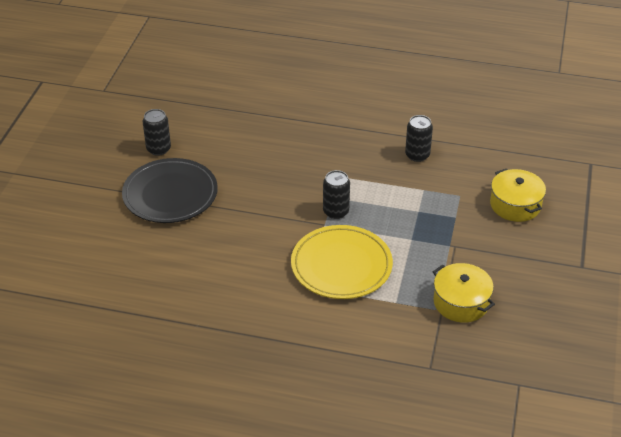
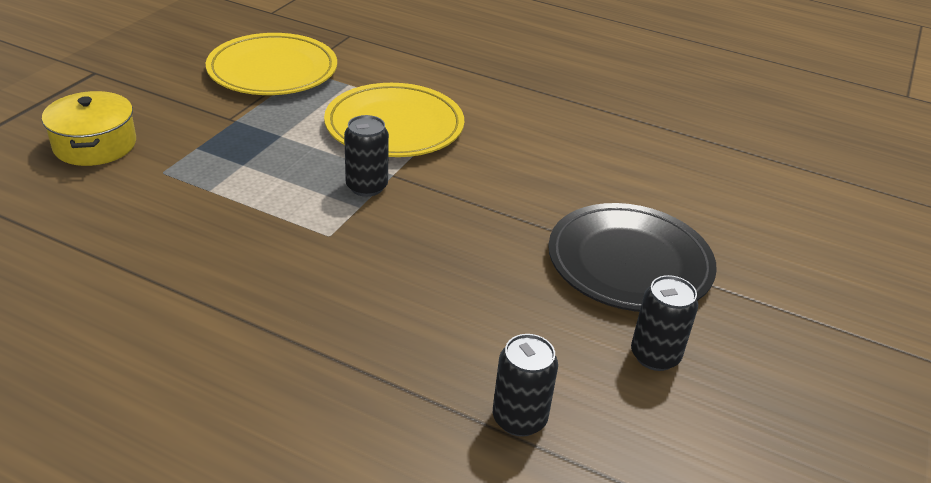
camera: 170 degrees left, 5 degrees down
black can [405,115,433,162] -> black can moved to [493,334,558,437]
yellow pot [433,263,495,323] -> yellow plate [206,33,337,95]

